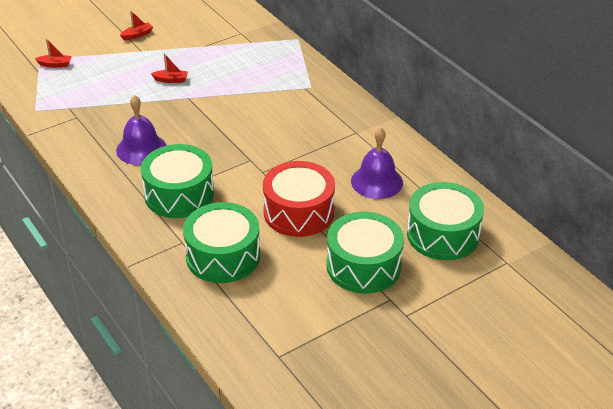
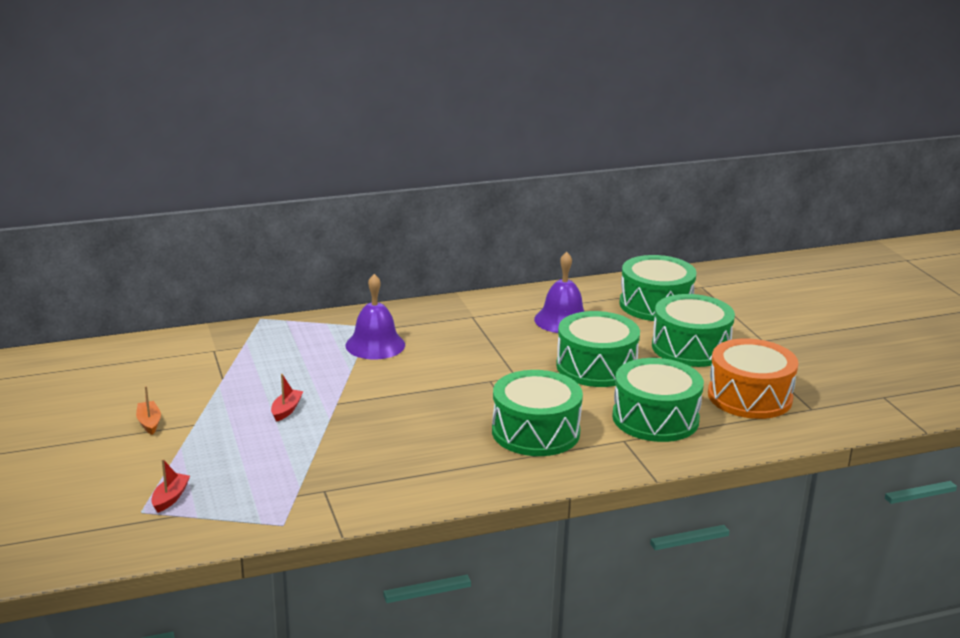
camera: 75 degrees left, 15 degrees down
purple bell [116,95,167,165] -> purple bell moved to [346,274,405,359]
red boat [120,11,153,40] -> orange boat [136,386,161,435]
red drum [263,161,335,237] -> green drum [556,311,640,387]
none -> orange drum [708,338,798,419]

